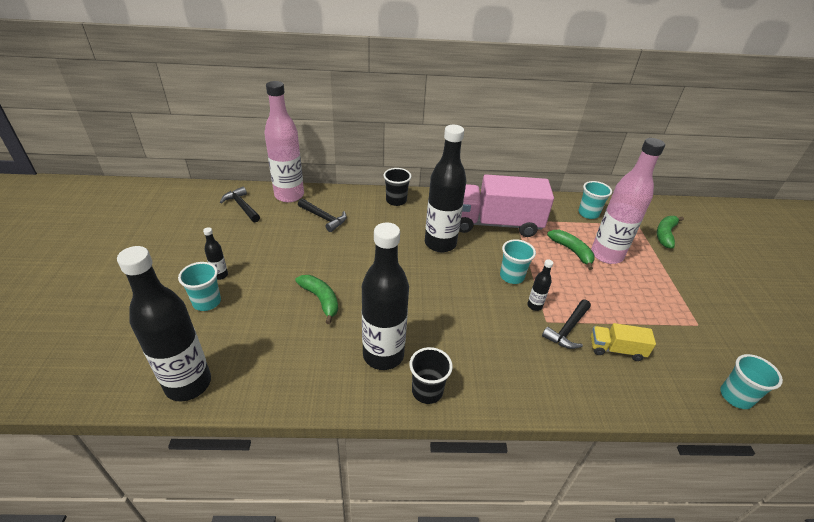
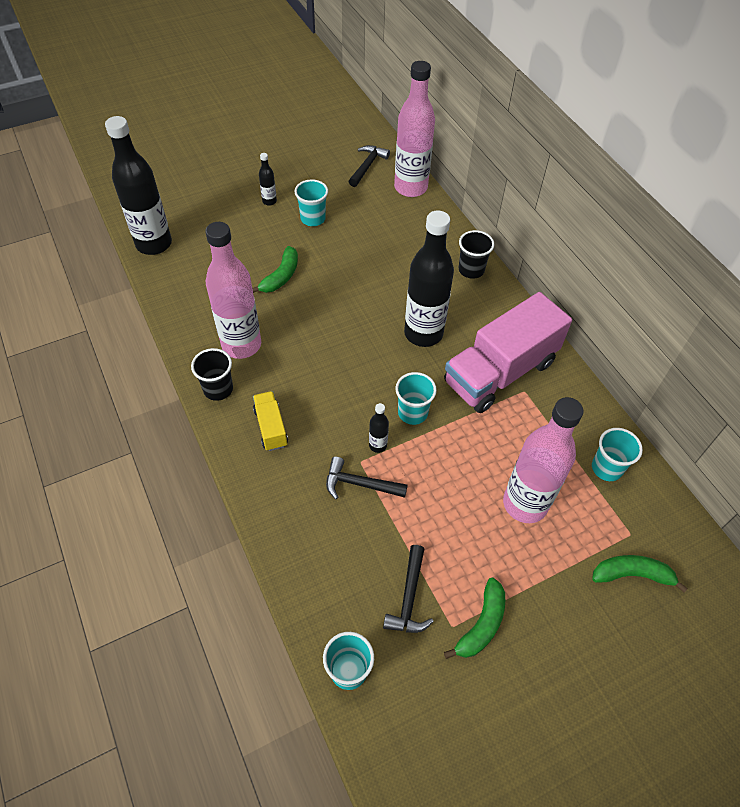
camera: 65 degrees right, 15 degrees up
turquoise cup [178,262,221,311] -> turquoise cup moved to [295,179,328,226]
black hammer [298,199,347,232] -> black hammer moved to [383,545,434,633]
black bottle [362,222,409,370] -> pink bottle [205,222,261,359]
pink truck [459,174,554,237] -> pink truck turned 105 degrees counterclockwise [444,292,572,413]
green banana [547,230,594,270] -> green banana moved to [444,578,505,659]
yellow truck [591,323,656,361] -> yellow truck moved to [253,391,288,451]

